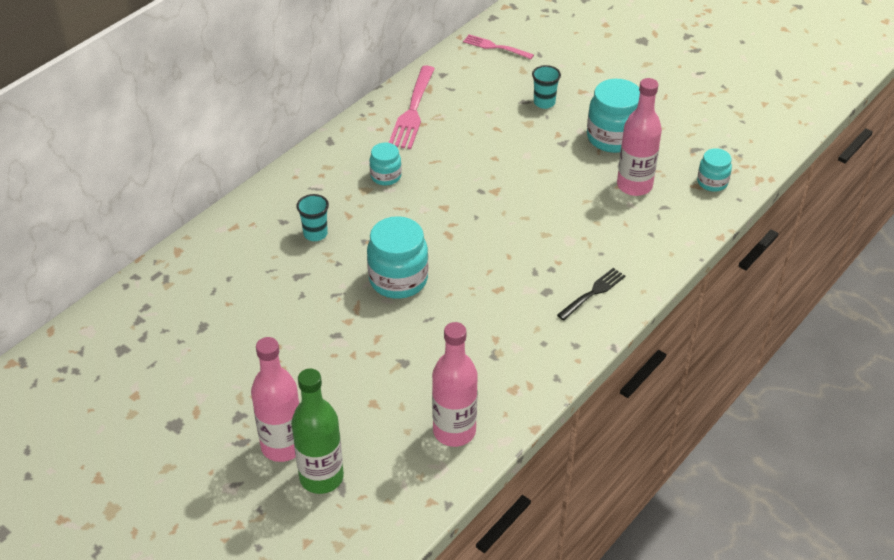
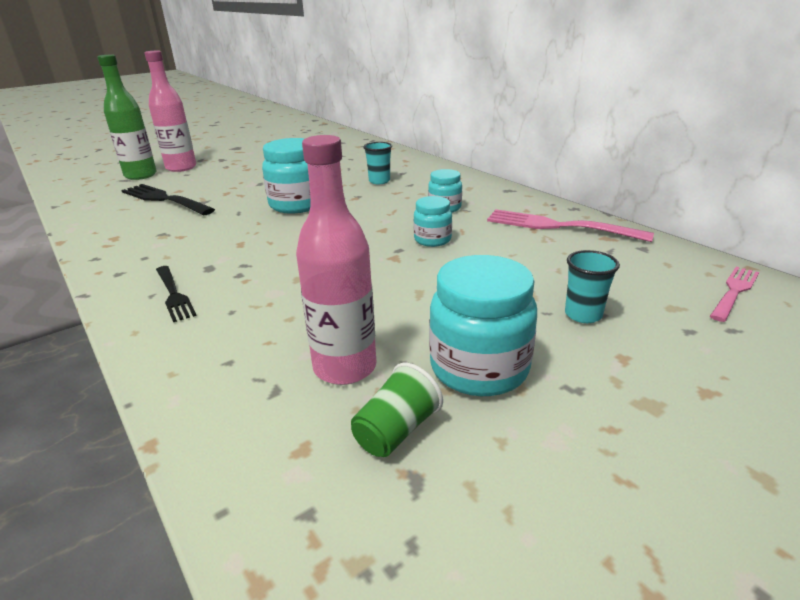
camera: 105 degrees right, 15 degrees down
pink bottle [432,322,478,447] -> none
turquoise jar [697,148,732,192] -> turquoise jar moved to [413,196,452,247]
none -> black fork [121,184,215,215]
none -> green cup [351,363,443,457]

